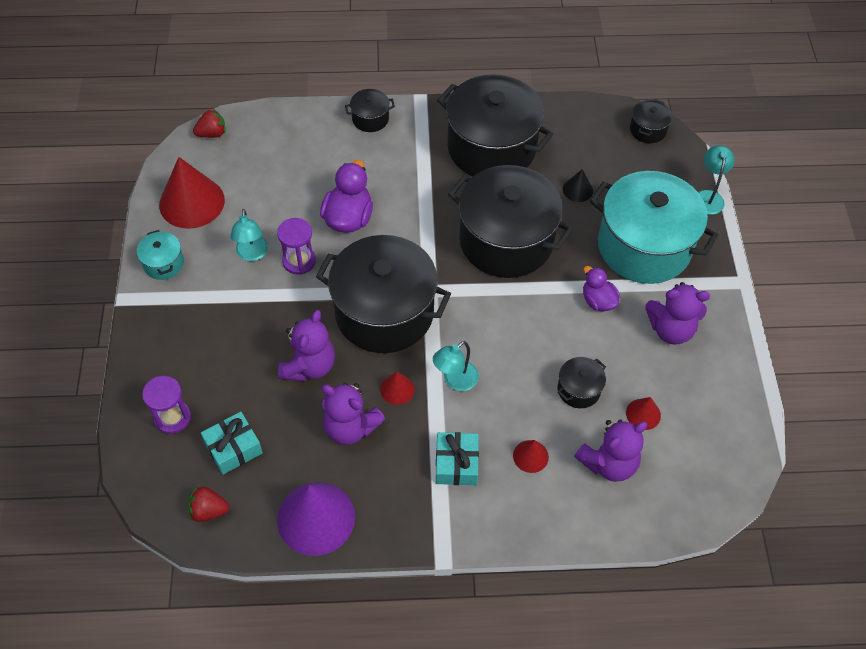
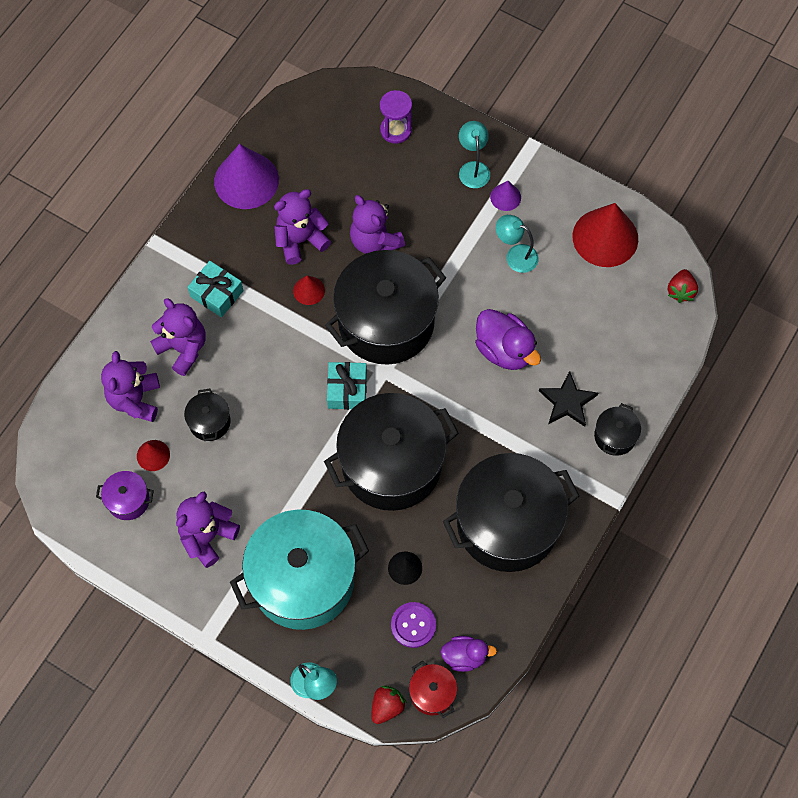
camera: 125 degrees right, 10 degrees up
turquoise pot [137,230,184,280] -> none
red strawberry [188,486,230,522] -> red strawberry moved to [371,686,407,724]
turquoise gift [201,412,263,475] -> turquoise gift moved to [327,362,367,410]
purple hourglass [277,218,316,275] -> none
turquoise lamp [433,341,479,391] -> turquoise lamp moved to [459,121,490,188]
red cone [513,440,549,473] -> purple teddy bear [150,298,205,376]
purple duck [583,266,620,312] -> purple duck moved to [441,636,497,672]
black pot [630,99,672,143] -> red pot [409,661,457,718]
none -> purple pot [96,471,154,520]
none -> purple button [391,602,436,648]
none -> purple cone [490,181,521,211]
none -> black star [539,371,598,427]

